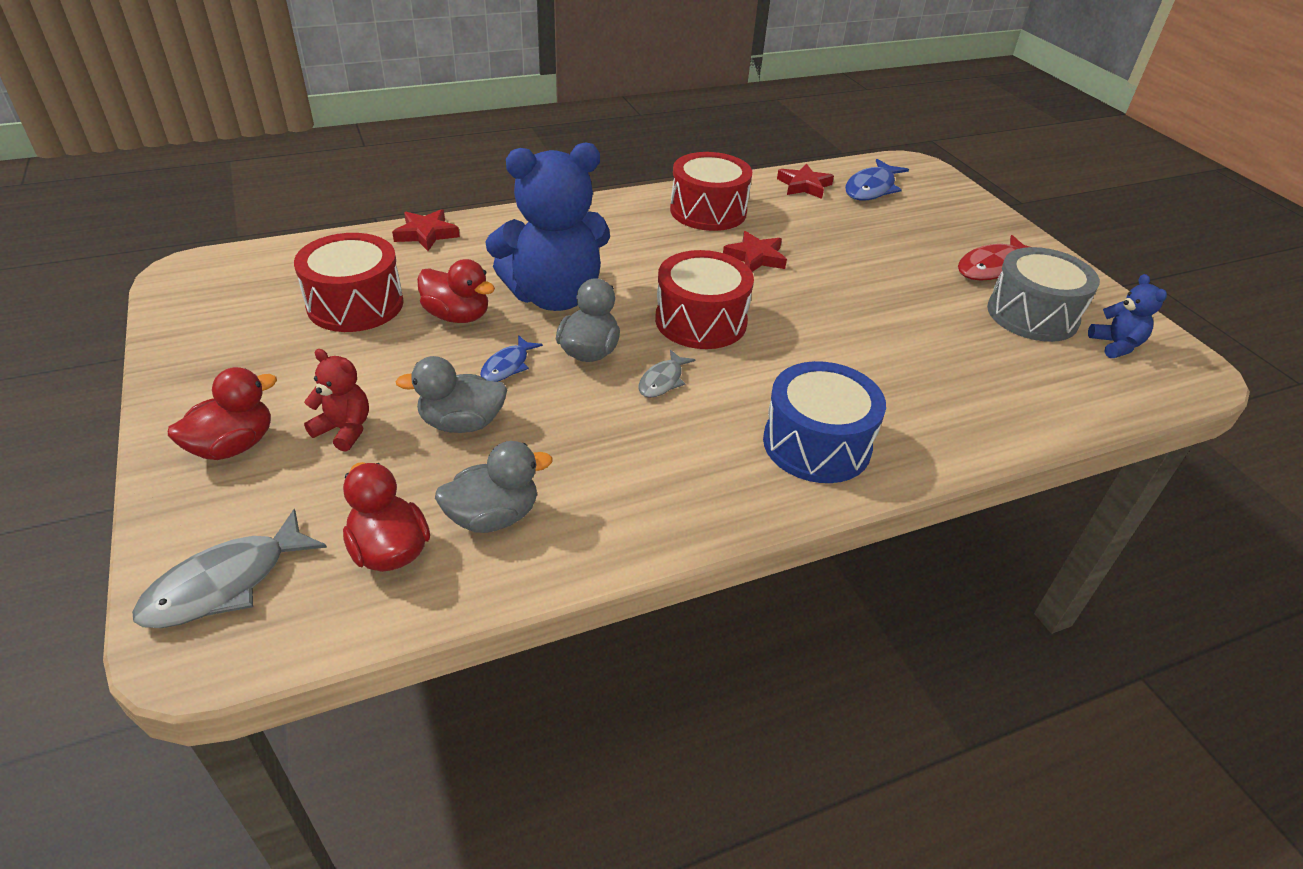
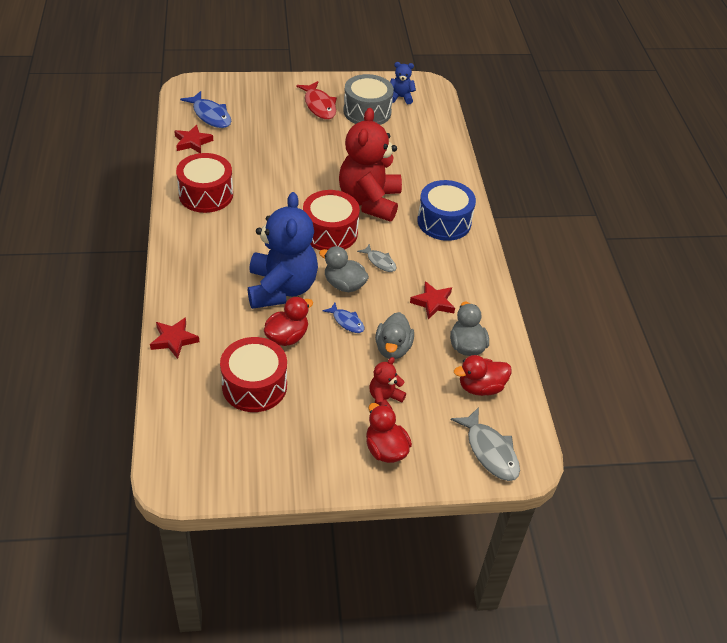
camera: 75 degrees left, 5 degrees up
red star [723,231,787,272] -> red star moved to [410,281,455,320]
none -> red teddy bear [339,108,402,221]

